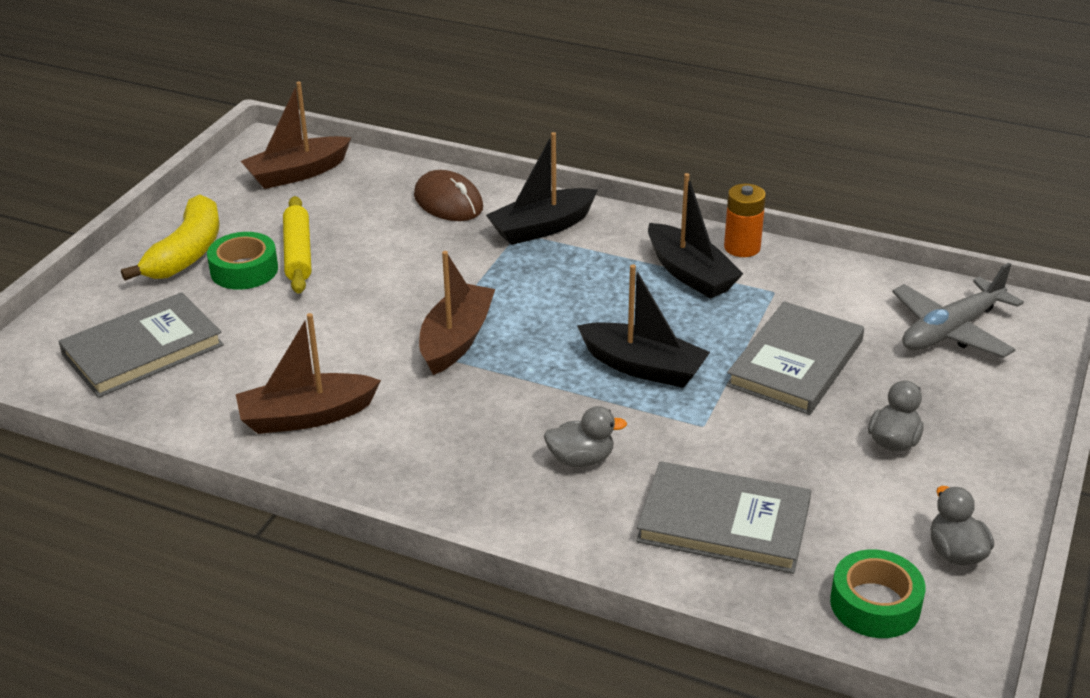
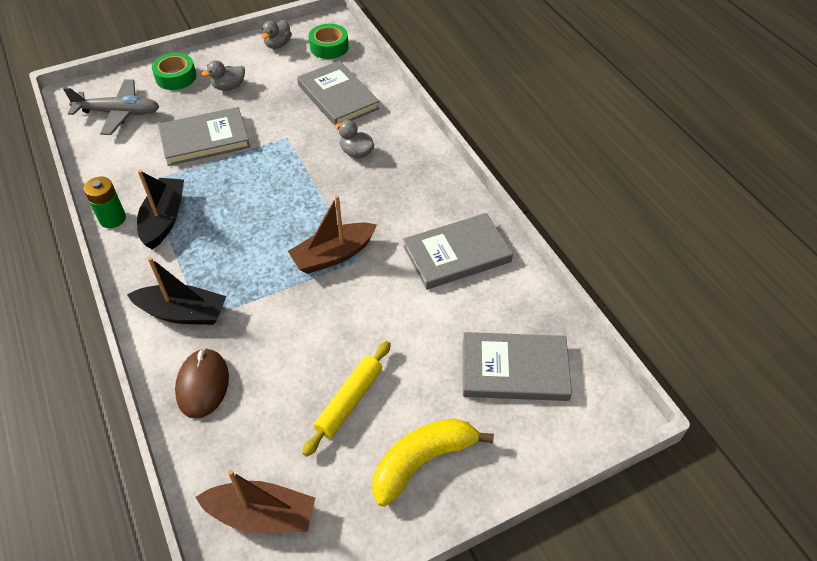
camera: 140 degrees left, 15 degrees up
green tape [207,232,278,290] -> green tape moved to [152,53,197,90]
brown boat [236,313,381,434] -> grey book [403,213,513,290]
black boat [577,264,710,388] -> none
orange battery [724,184,766,257] -> green battery [84,177,126,228]

